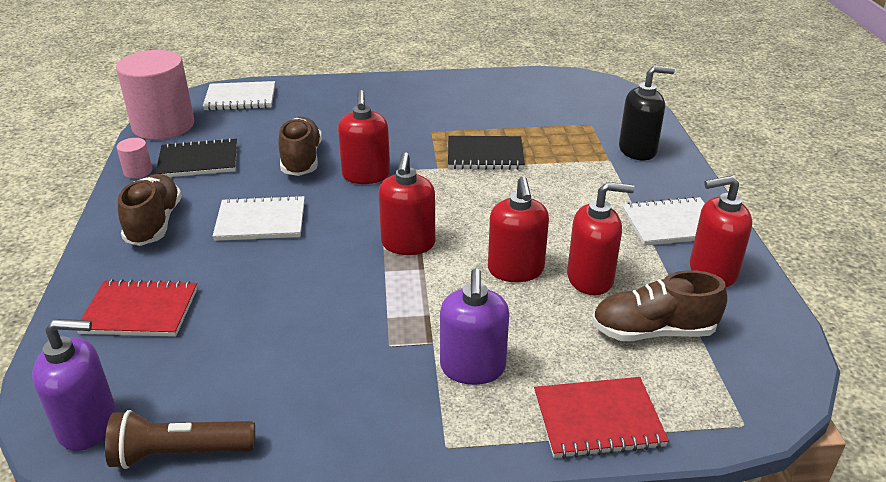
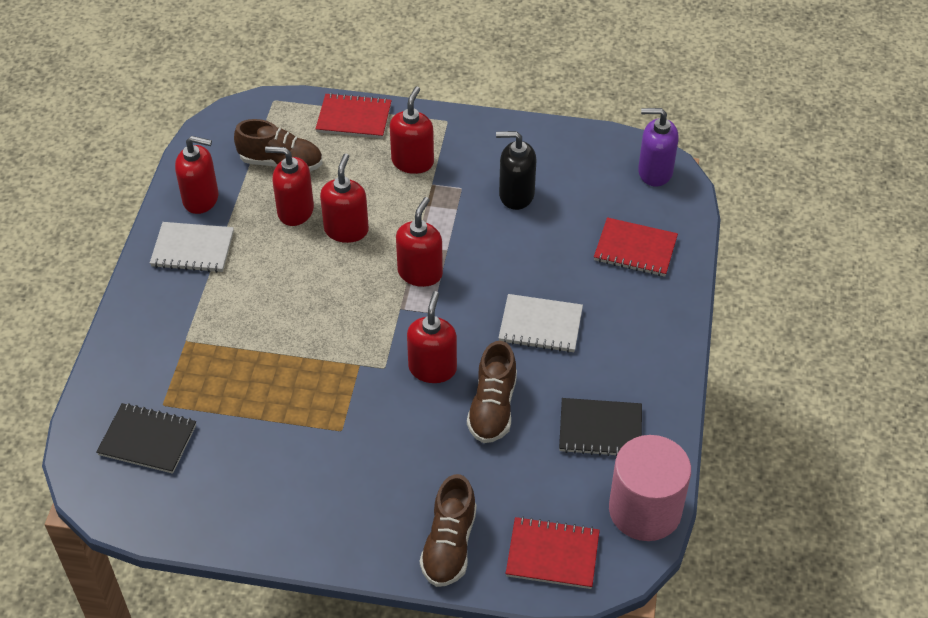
camera: 165 degrees left, 15 degrees up
brown flashlight [105,410,255,469] -> none
pink cylinder [117,138,152,179] -> none
brown shoe [118,174,182,246] -> brown shoe moved to [420,474,476,587]
white notebook [203,81,275,111] -> red notebook [506,517,600,589]
purple soap dispenser [440,269,509,385] -> red soap dispenser [390,86,434,174]
black notebook [448,136,525,170] -> black notebook moved to [96,403,196,474]
black soap dispenser [619,66,675,160] -> black soap dispenser moved to [496,131,536,210]

